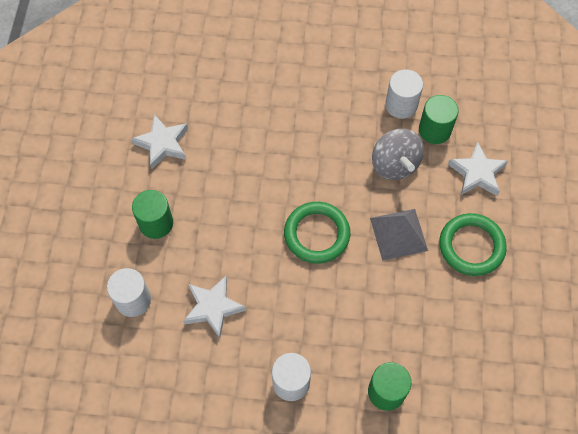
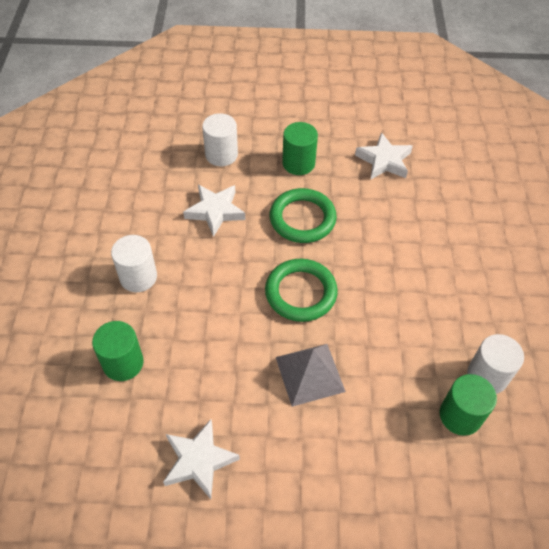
camera: 85 degrees right, 10 degrees down
grey spinning top [372,129,424,180] -> none
green ring [439,213,507,276] -> green ring moved to [270,188,337,243]
white star [448,141,508,196] -> white star moved to [163,419,240,499]

